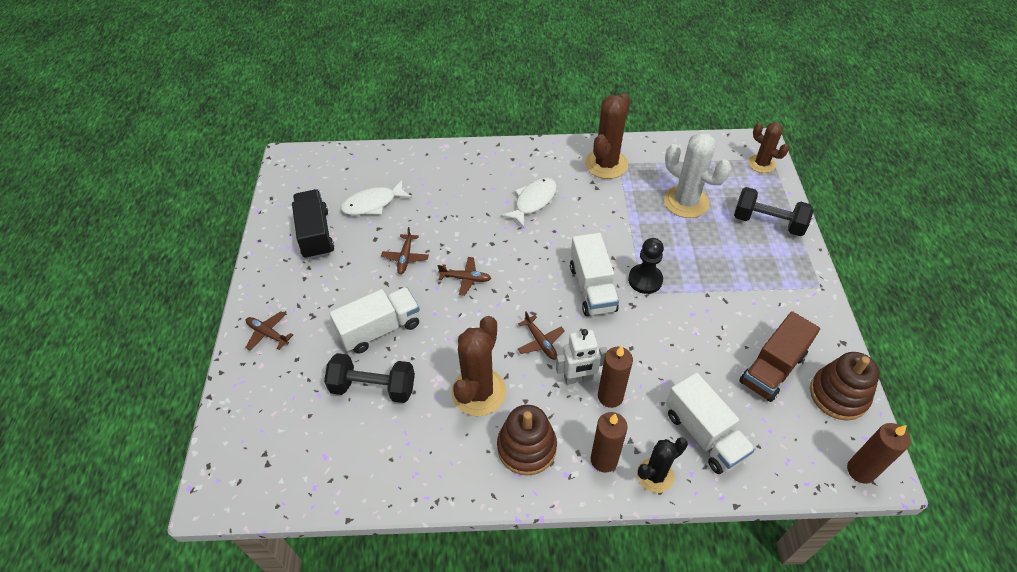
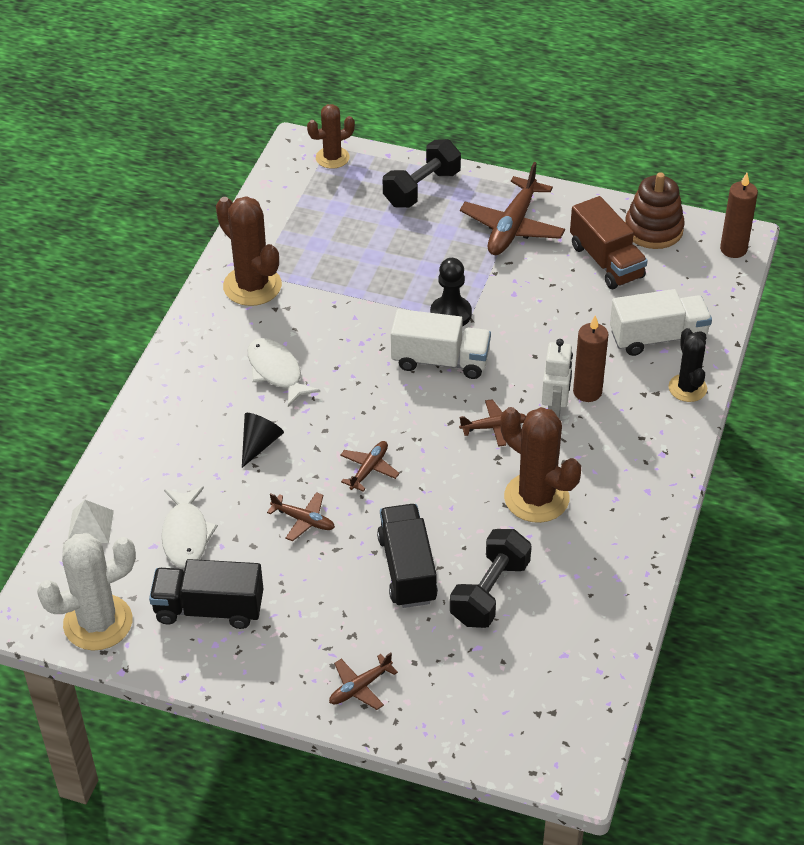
camera: 70 degrees left, 5 degrees down
white truck [330,287,420,354] -> black truck [377,504,438,608]
brown stacking toy [497,405,557,476] -> none
brown candle [591,412,628,472] -> none
white cactus [664,132,731,218] -> white cactus moved to [37,533,136,651]
none -> white pyramid [68,500,114,543]
none -> black cone [242,413,284,468]
none -> brown plane [460,162,565,255]

